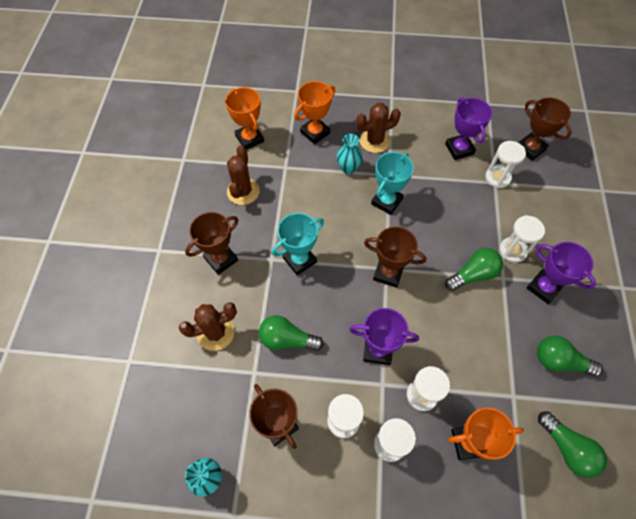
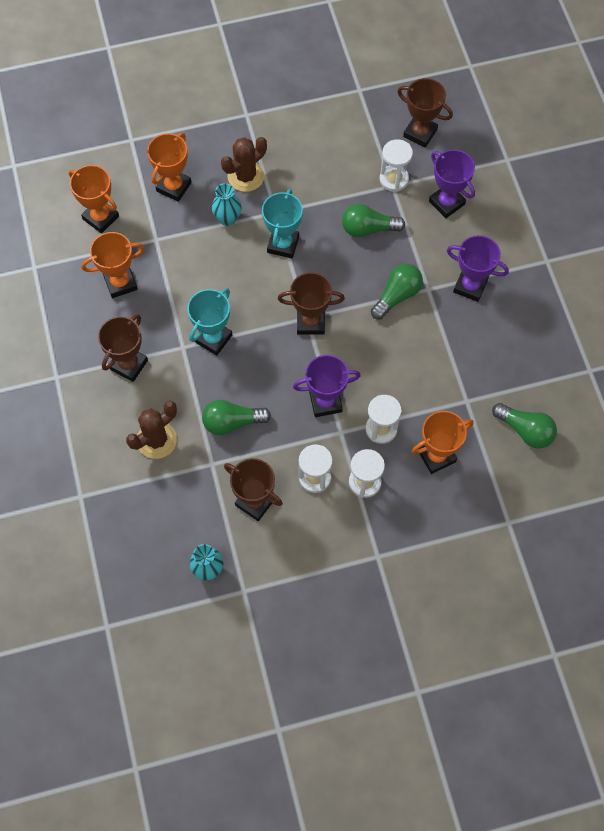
camera: 20 degrees left, 5 degrees up
brown cactus [227,145,260,205] -> orange trophy [81,232,145,298]
purple trophy [445,97,492,160] -> purple trophy moved to [429,150,475,218]
white hourglass [499,215,545,263] -> none
green light bulb [537,336,603,377] -> green light bulb moved to [342,204,405,237]

